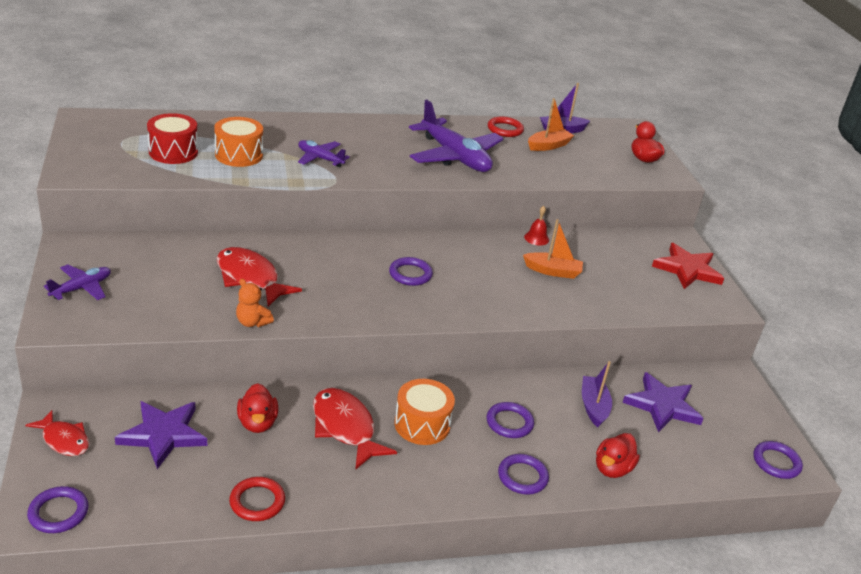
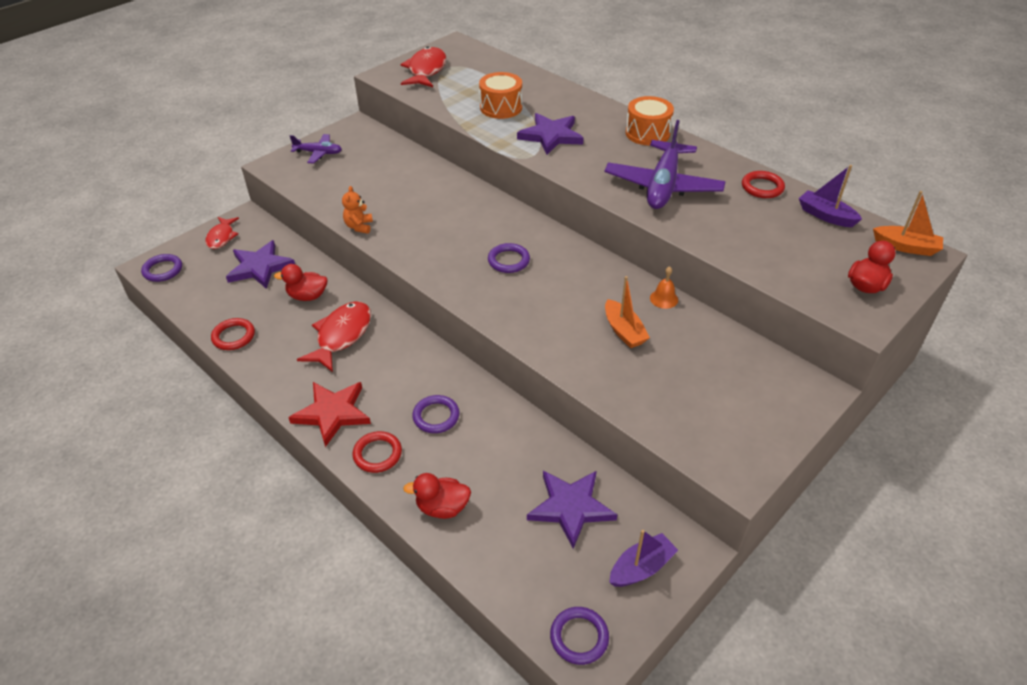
camera: 60 degrees right, 10 degrees up
red drum [147,113,198,164] -> none
red fish [217,247,302,307] -> red fish moved to [400,47,446,87]
red duck [237,383,278,433] -> red duck turned 45 degrees clockwise [274,264,327,301]
purple plane [298,140,350,167] -> purple star [517,113,584,155]
orange drum [394,379,455,445] -> orange drum moved to [626,96,674,146]
purple ring [498,454,549,495] -> red ring [353,431,402,473]
red bell [524,206,549,246] -> orange bell [650,266,678,309]
orange boat [528,98,574,151] -> orange boat moved to [873,191,943,256]
purple boat [582,361,612,427] -> purple boat moved to [609,530,678,587]
red star [652,243,724,289] -> red star moved to [288,382,371,447]

